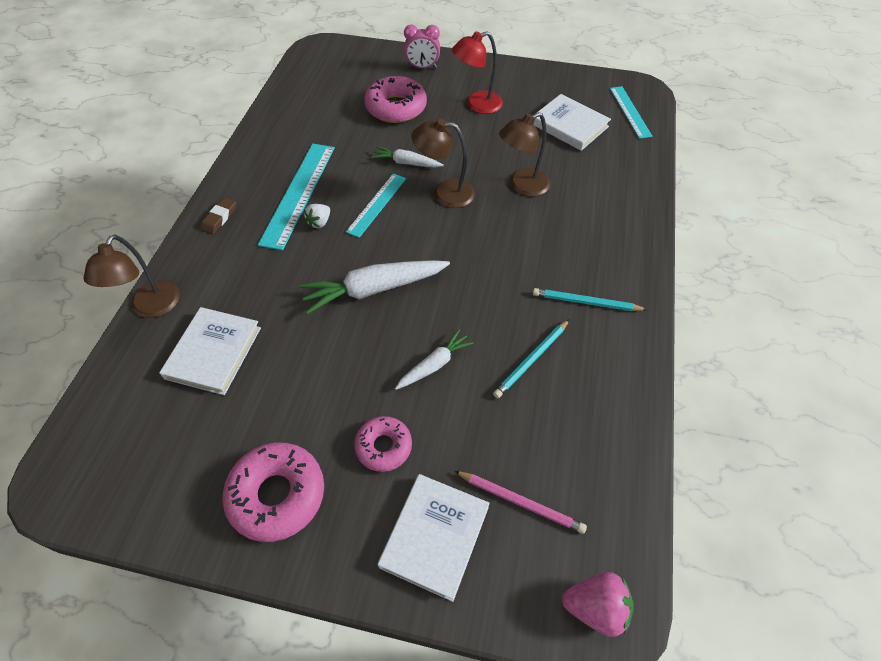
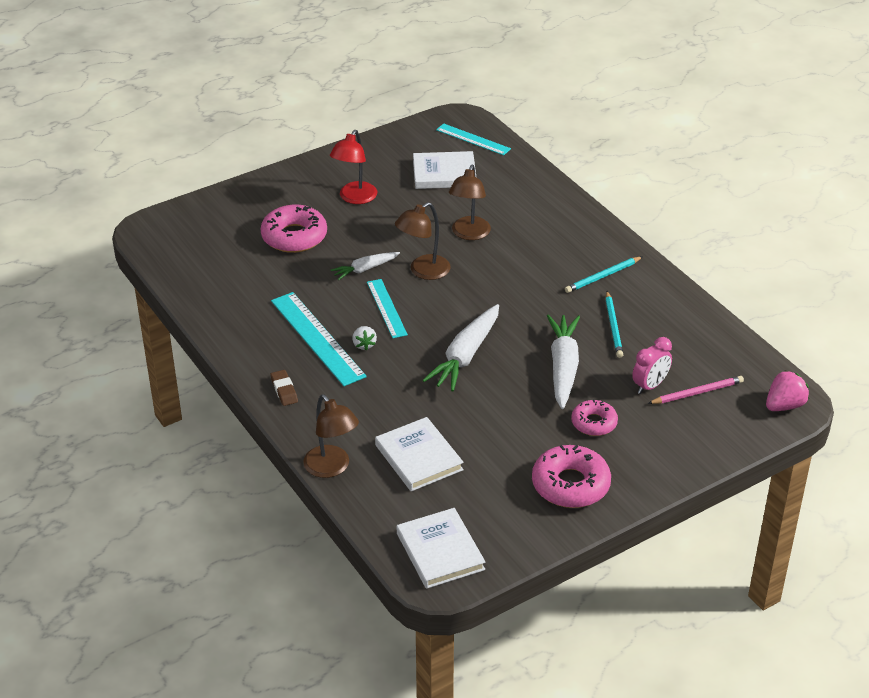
camera: 45 degrees left, 15 degrees down
white book [378,474,490,602] -> white book moved to [397,508,486,589]
white carrot [395,329,474,390] -> white carrot [547,314,580,409], size x1.75
pink clock [404,24,440,68] -> pink clock moved to [632,337,672,394]

